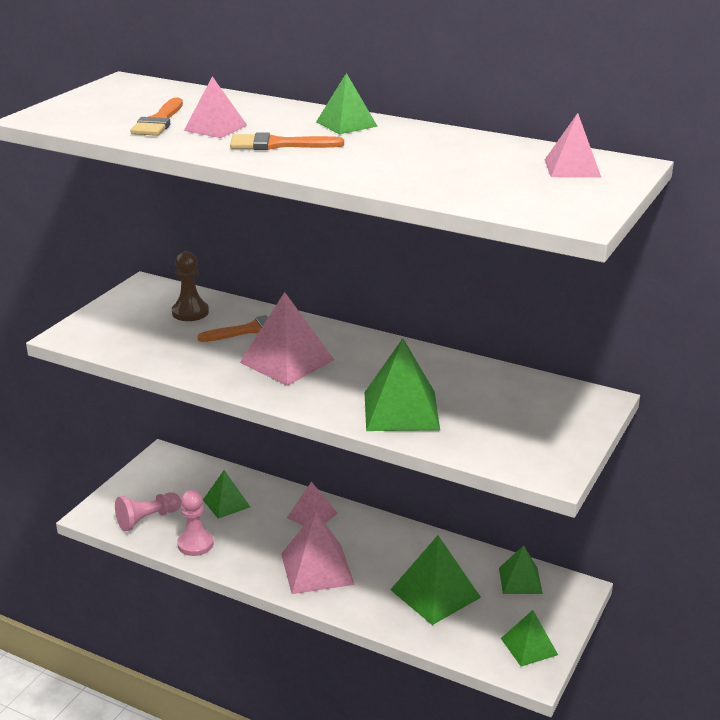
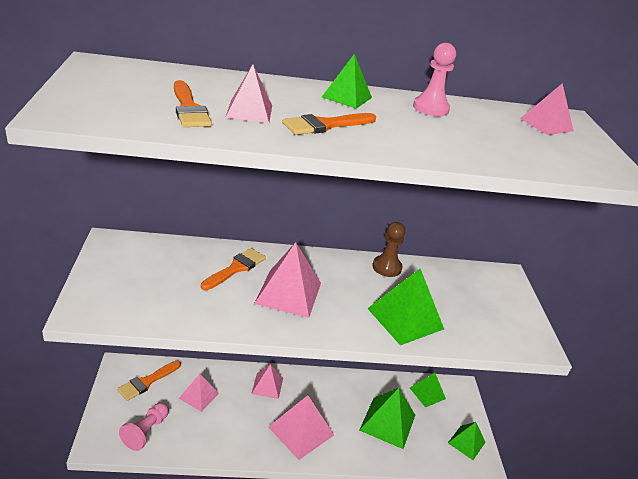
camera: 35 degrees left, 5 degrees up
brown pawn [172,251,209,321] -> brown pawn moved to [372,222,405,277]
pink pawn [177,490,214,556] -> pink pawn moved to [413,43,456,116]
green pyramid [203,470,250,519] -> pink pyramid [179,374,219,412]
none -> orange brush [117,361,181,401]

